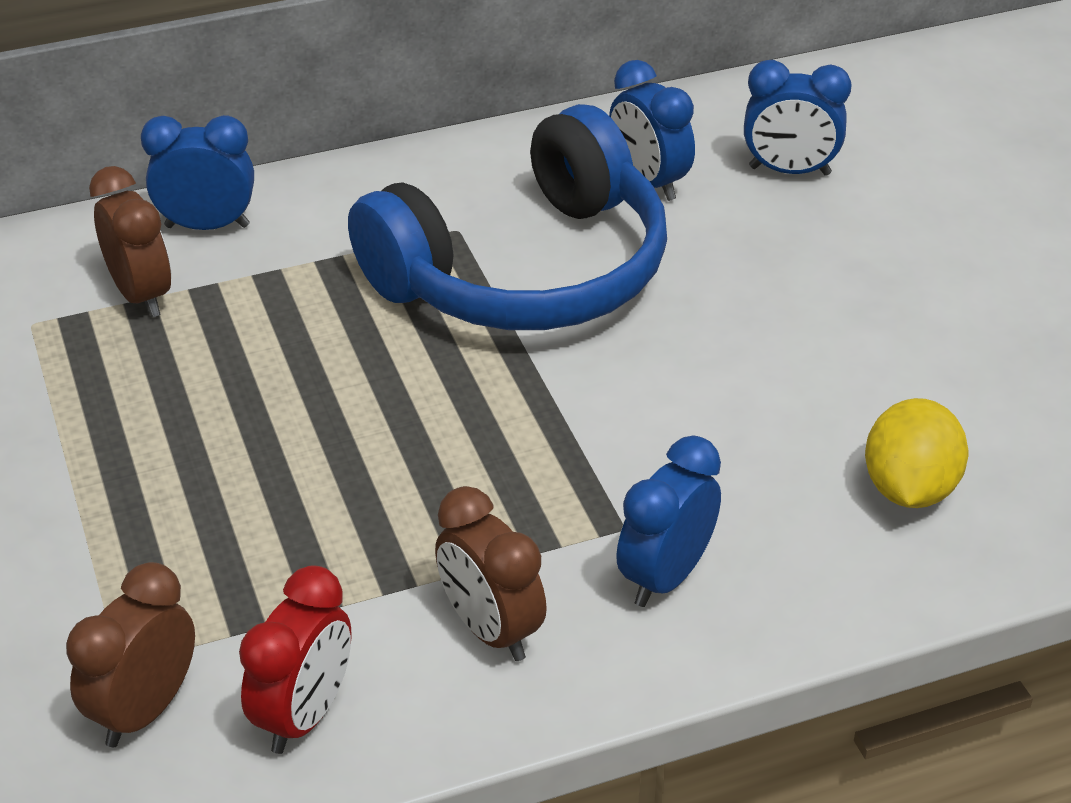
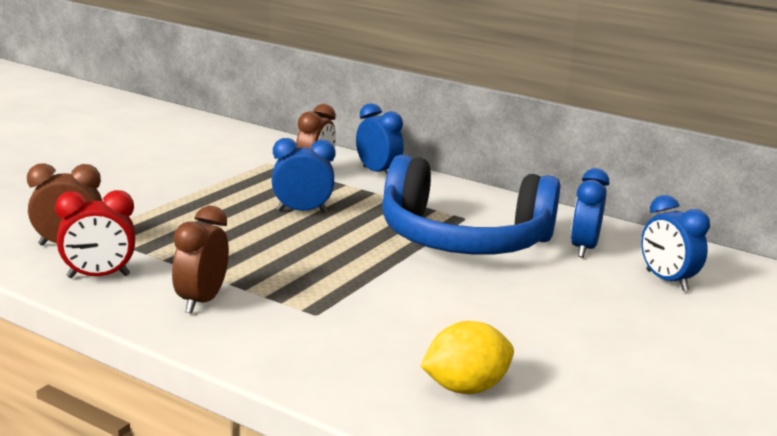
camera: 50 degrees right, 20 degrees down
blue clock [616,436,721,607] -> blue clock moved to [272,138,336,213]

